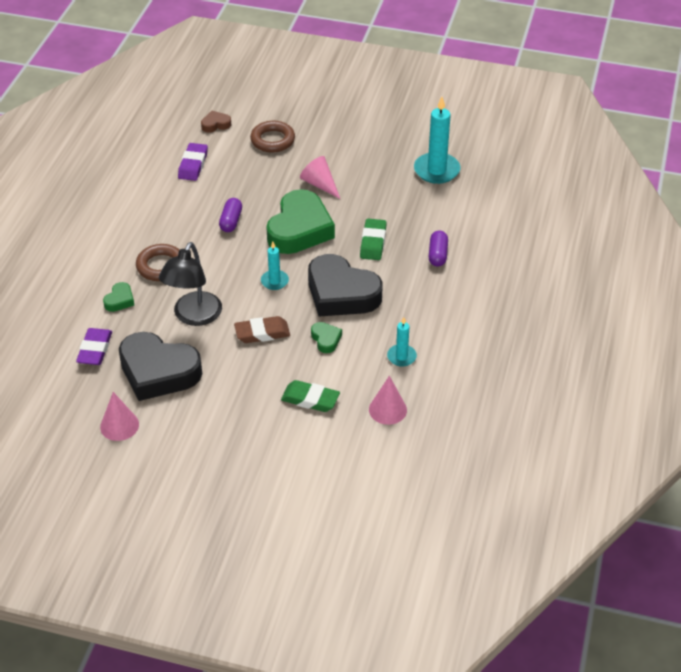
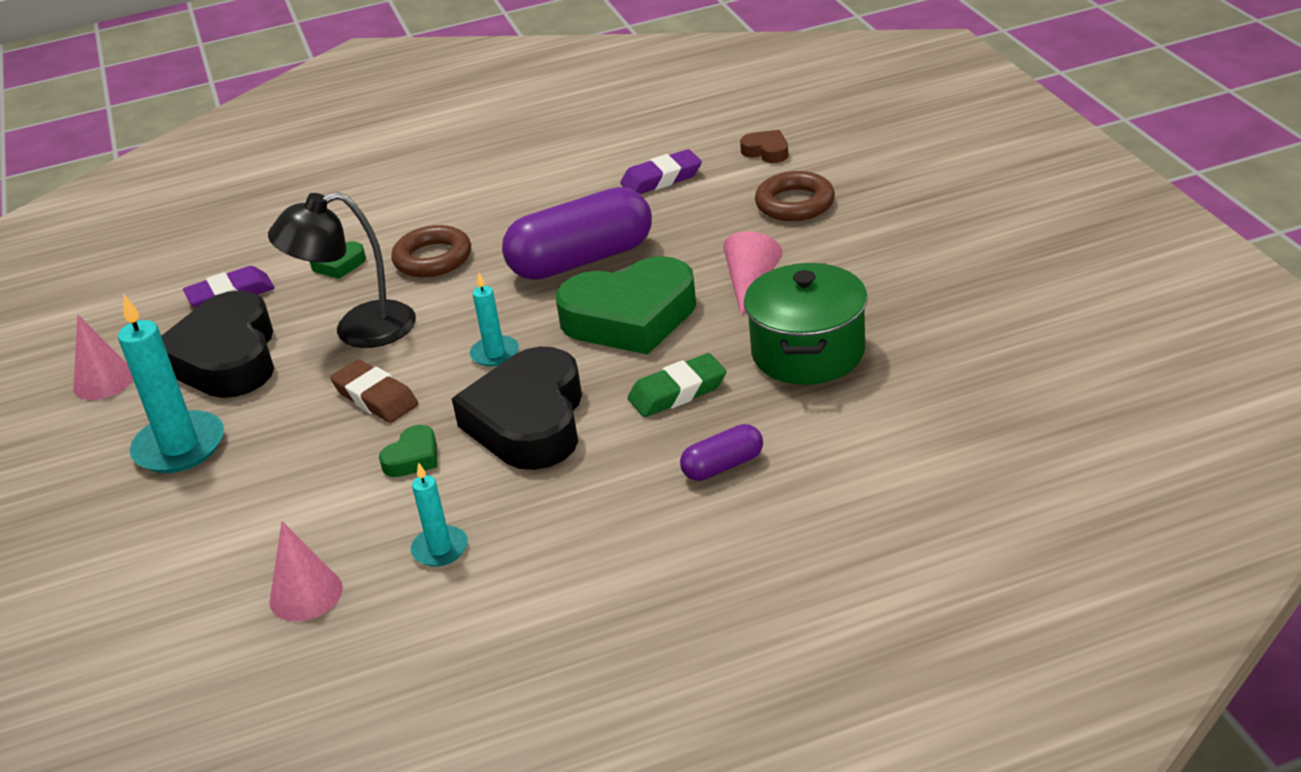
camera: 60 degrees right, 10 degrees down
purple capsule [219,198,242,232] -> purple capsule [502,187,652,280], size x2.10
green eraser [281,380,340,412] -> none
turquoise candle [414,97,460,184] -> turquoise candle moved to [118,295,224,473]
none -> green pot [744,263,868,385]

